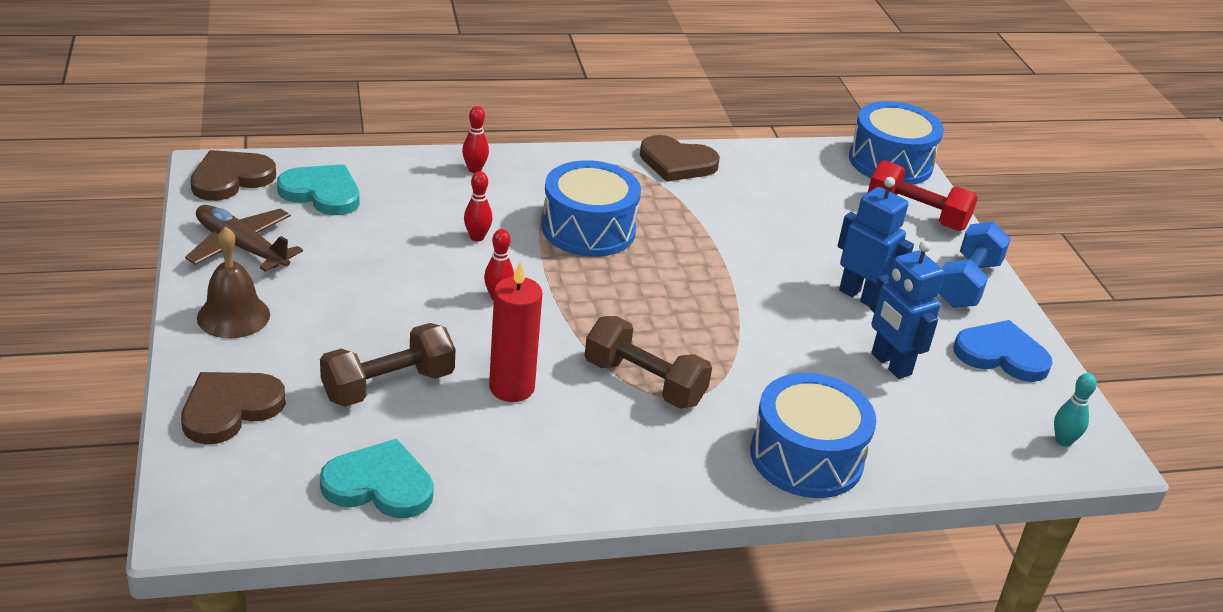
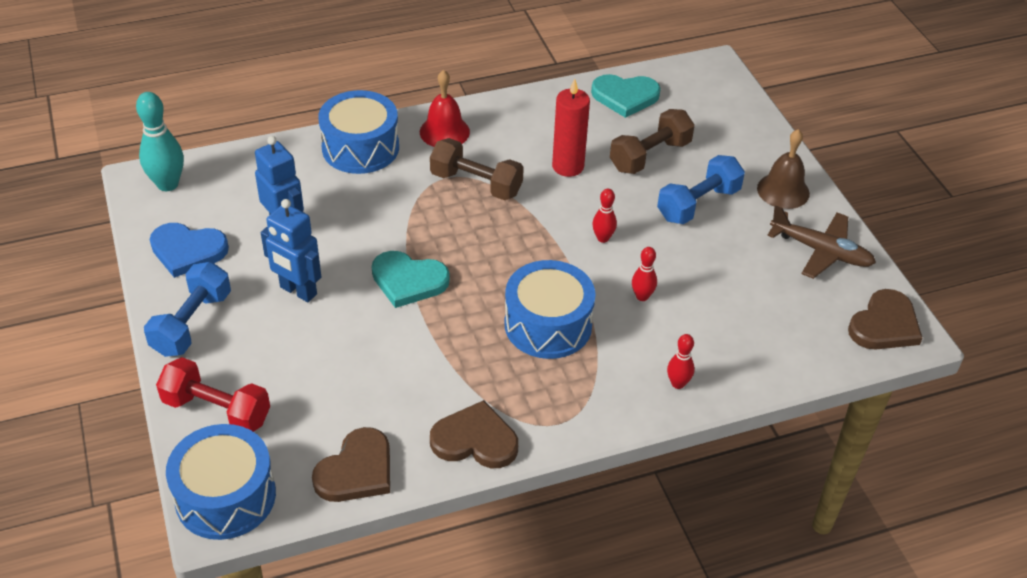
camera: 175 degrees right, 10 degrees up
brown heart [181,372,286,444] -> brown heart moved to [312,427,390,502]
turquoise heart [277,164,360,215] -> turquoise heart moved to [372,251,450,308]
turquoise bowling pin [1054,373,1097,447] -> turquoise bowling pin [136,92,184,191], size x1.79
none -> red bell [420,70,470,147]
none -> blue dumbbell [657,155,745,224]

